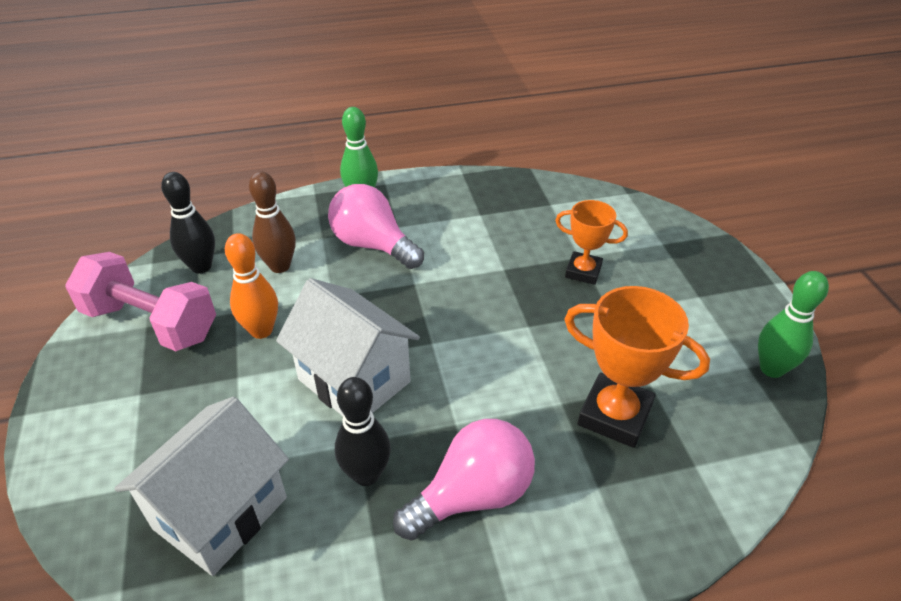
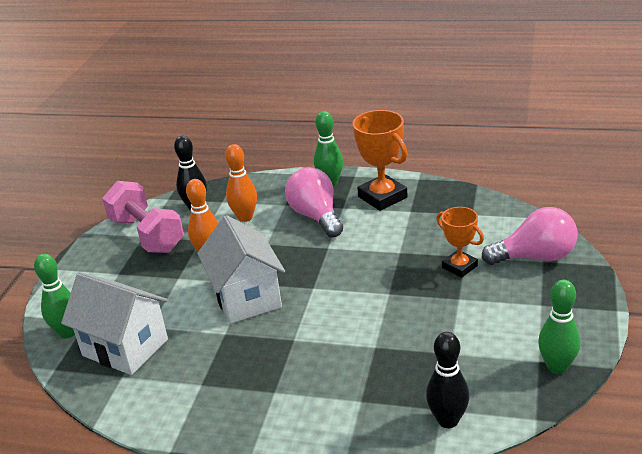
camera: 30 degrees right, 10 degrees down
white house [114,397,289,576] -> white house turned 60 degrees clockwise [61,272,168,375]
brown bowling pin [249,171,296,273] -> orange bowling pin [225,144,257,222]
black bowling pin [335,377,391,486] -> black bowling pin moved to [426,332,469,428]
pink light bulb [393,419,535,540] -> pink light bulb moved to [482,207,578,265]
orange trophy [564,286,710,448] -> orange trophy moved to [352,110,408,211]
none -> green bowling pin [34,254,75,339]

